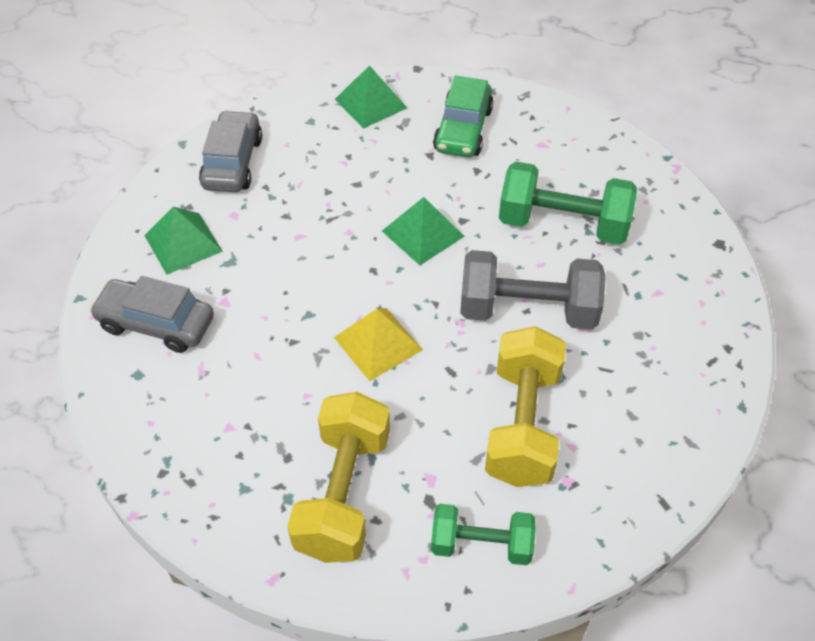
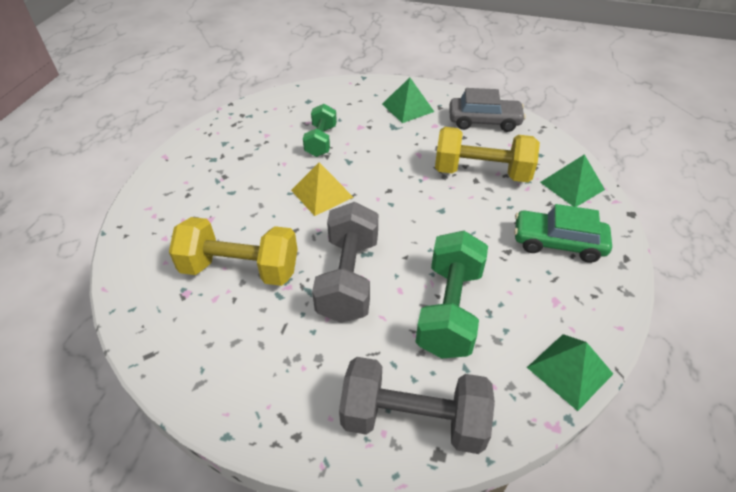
camera: 90 degrees right, 5 degrees down
grey car [89,276,214,353] -> none
yellow dumbbell [287,392,390,563] -> yellow dumbbell moved to [435,127,540,182]
green pyramid [382,197,465,265] -> green pyramid moved to [527,334,613,411]
green dumbbell [431,504,536,565] -> green dumbbell moved to [303,104,337,157]
none -> grey dumbbell [339,357,495,454]

